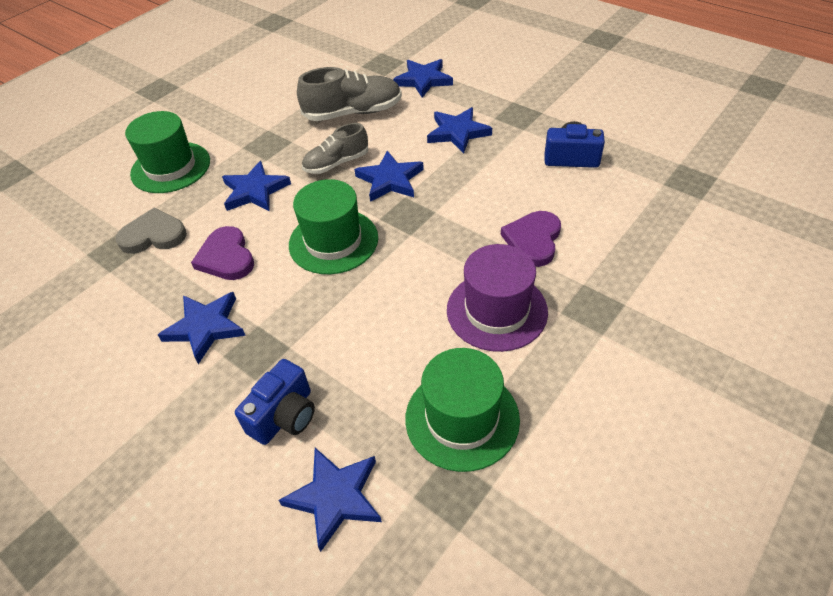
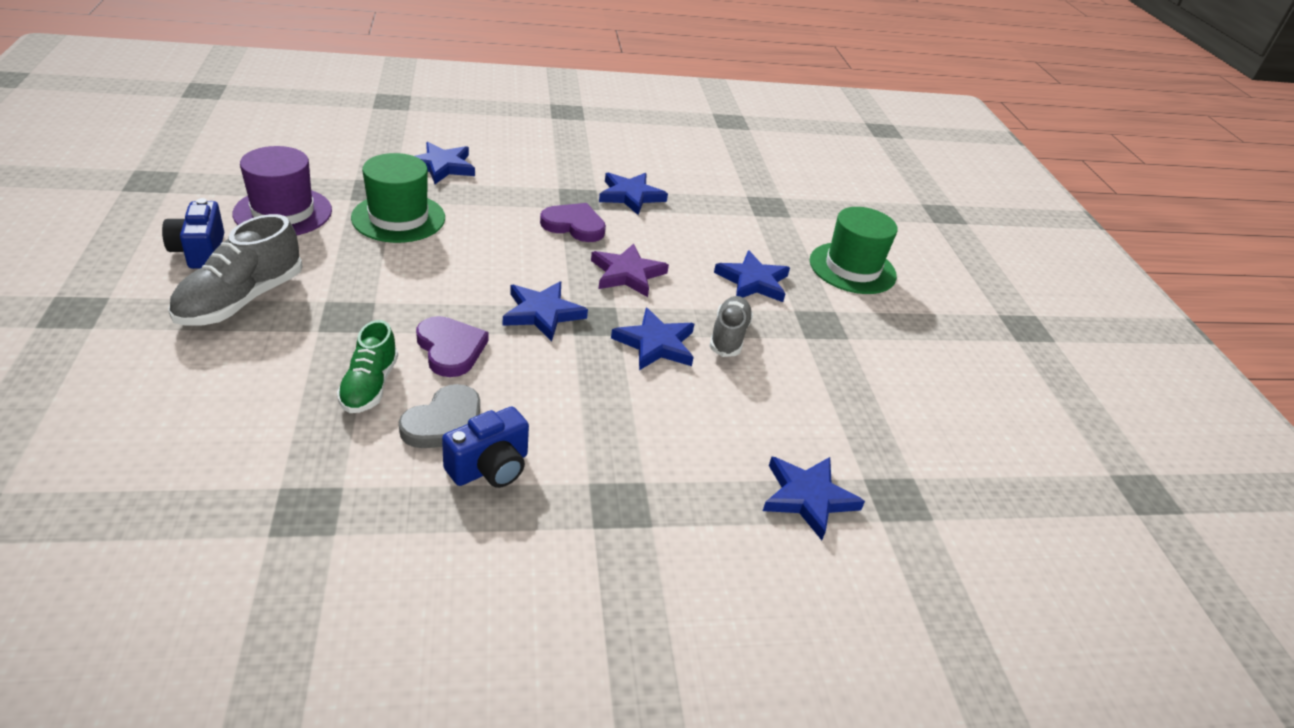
camera: 125 degrees right, 10 degrees down
grey heart [116,207,187,254] -> grey heart moved to [399,384,480,448]
purple heart [191,226,254,280] -> purple heart moved to [540,203,606,242]
blue camera [235,359,315,445] -> blue camera moved to [162,198,224,269]
green hat [289,179,378,274] -> purple star [591,243,669,297]
grey shoe [297,67,402,121] -> grey shoe moved to [168,214,303,326]
blue star [427,107,492,154] -> blue star moved to [503,281,588,341]
purple hat [447,244,548,352] -> purple hat moved to [232,146,332,235]
none -> green shoe [337,320,398,413]

